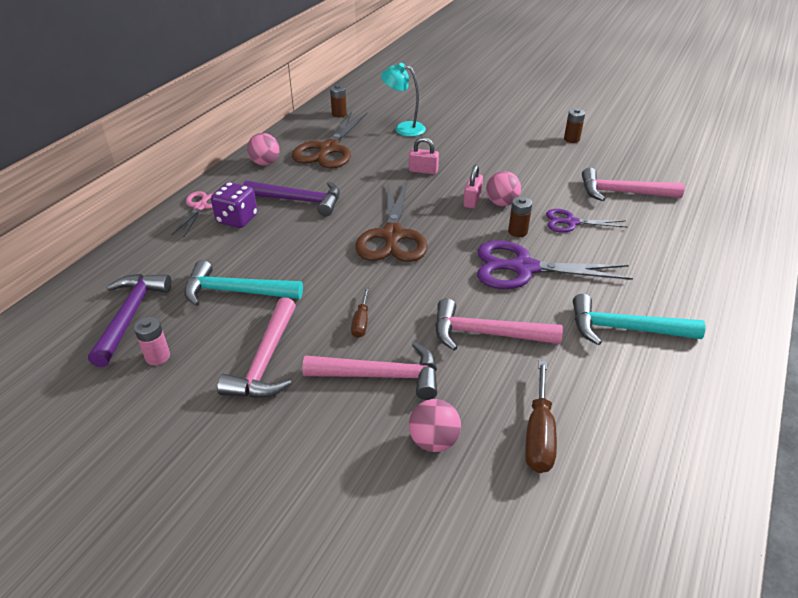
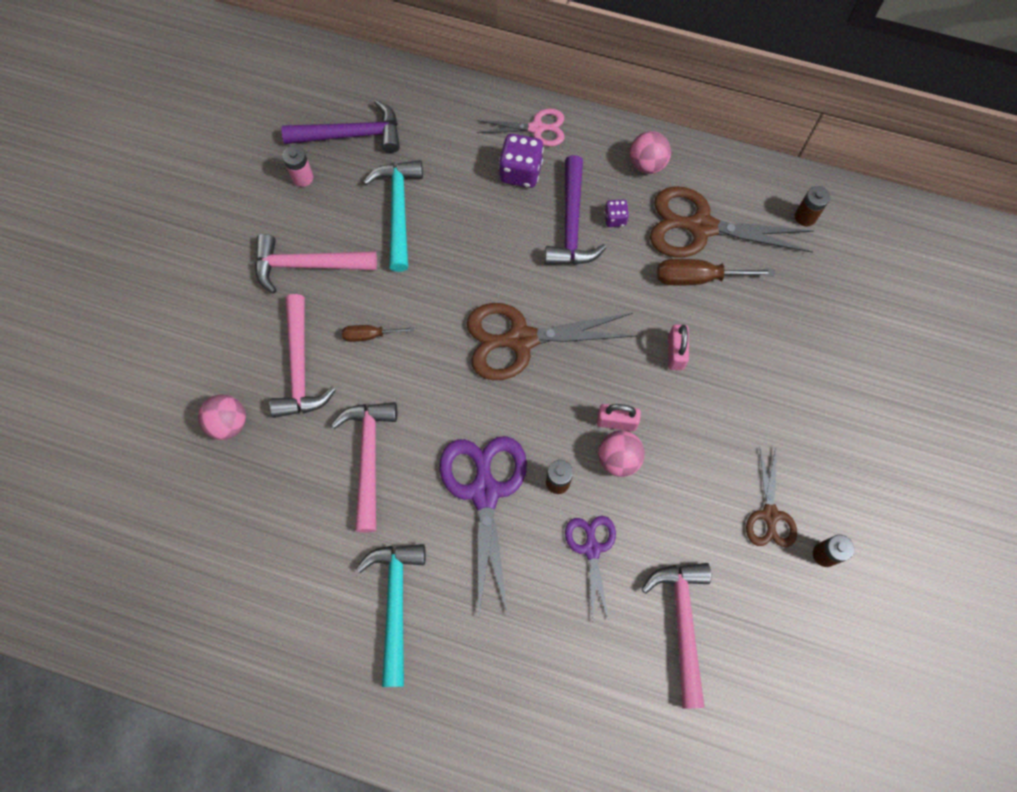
camera: 80 degrees right, 30 degrees up
turquoise lamp [381,63,426,137] -> none
brown screwdriver [525,360,557,473] -> brown screwdriver moved to [657,259,775,286]
none -> purple dice [604,200,629,227]
none -> brown scissors [746,447,797,547]

